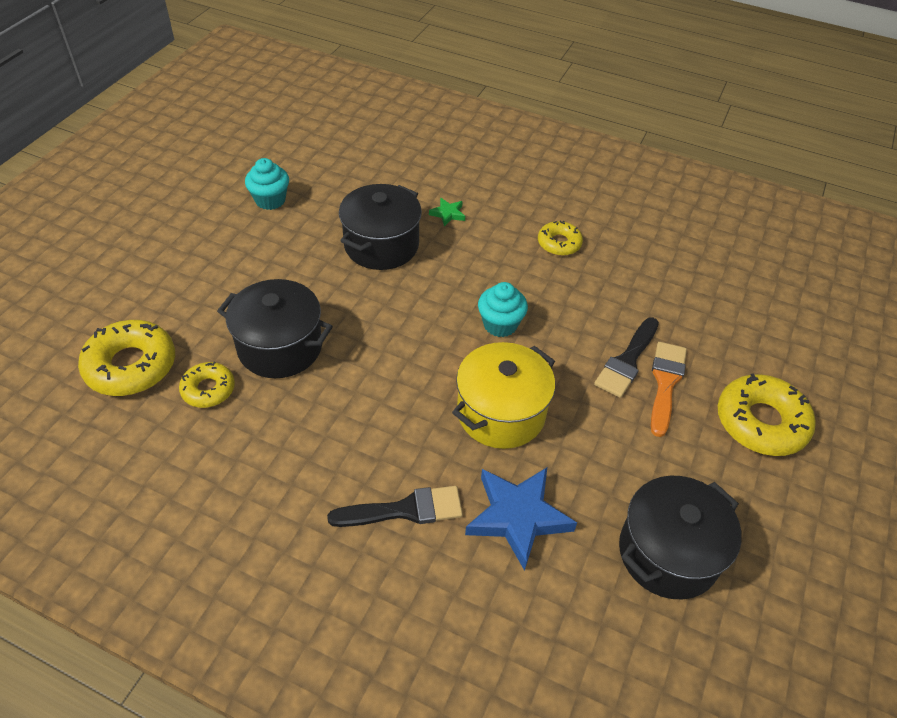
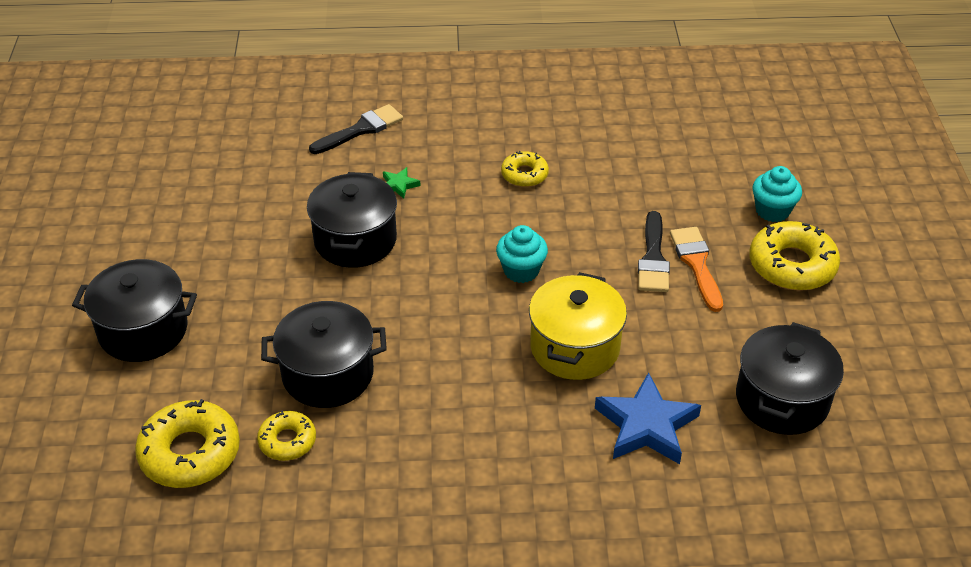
camera: 25 degrees left, 5 degrees down
turquoise cupcake [245,158,289,210] -> turquoise cupcake moved to [752,166,802,222]
black brush [327,486,463,527] -> black brush moved to [309,104,403,154]
none -> black pot [72,259,197,362]

